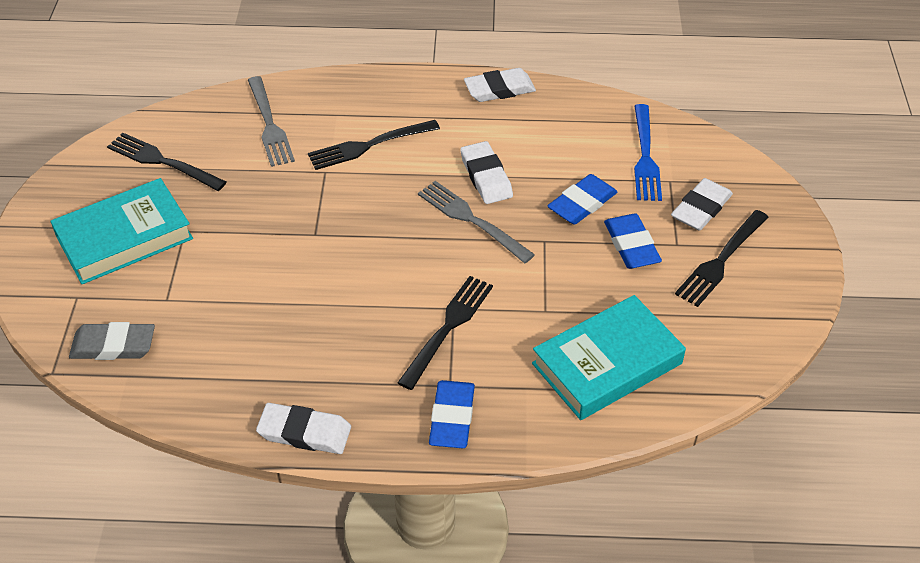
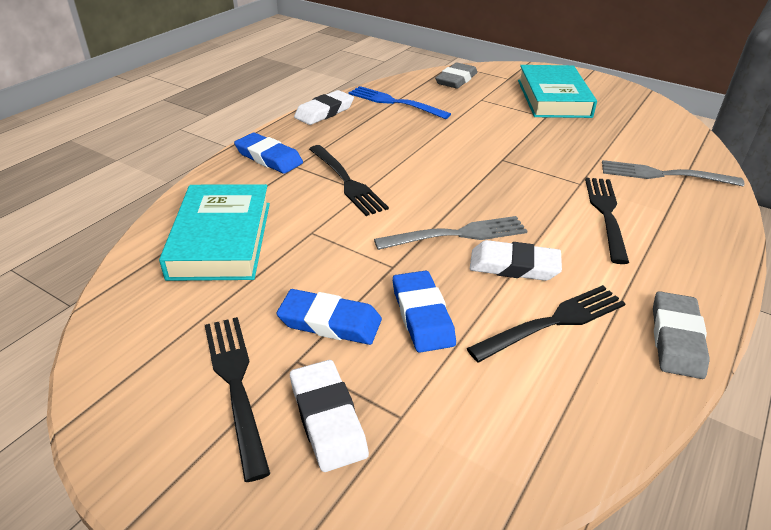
camera: 120 degrees right, 10 degrees down
black fork [107,133,227,191] -> black fork moved to [467,285,626,362]
white eraser [464,68,536,102] -> grey eraser [653,291,710,379]
blue fork [634,104,662,201] -> blue fork moved to [349,86,451,119]

